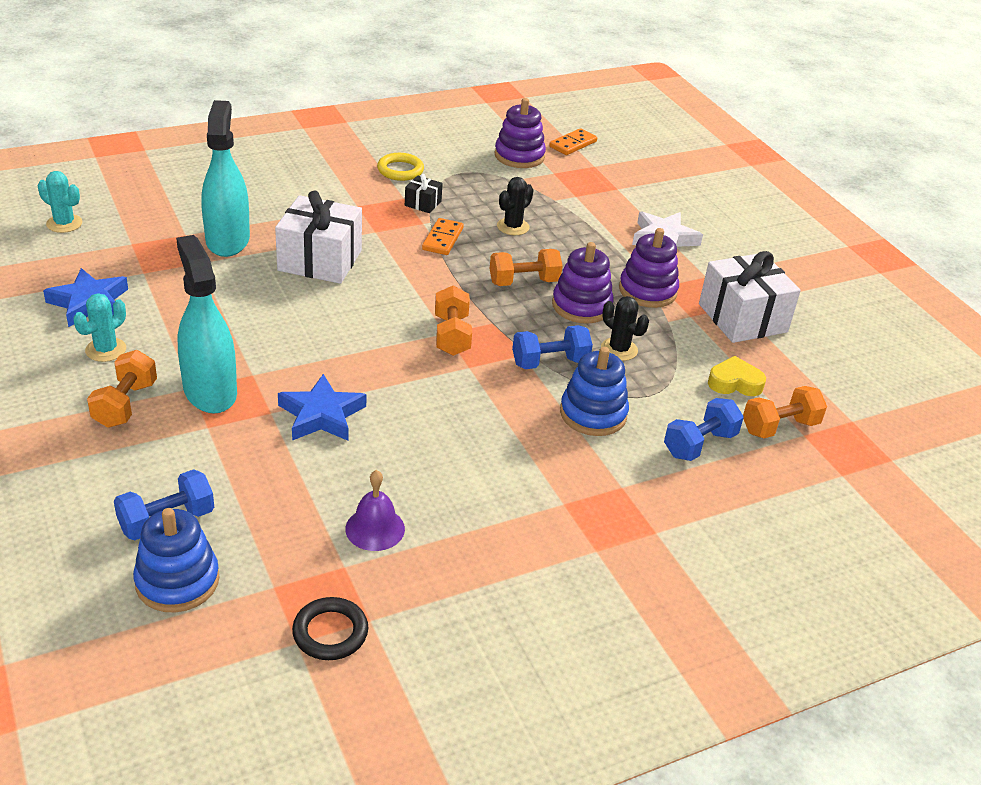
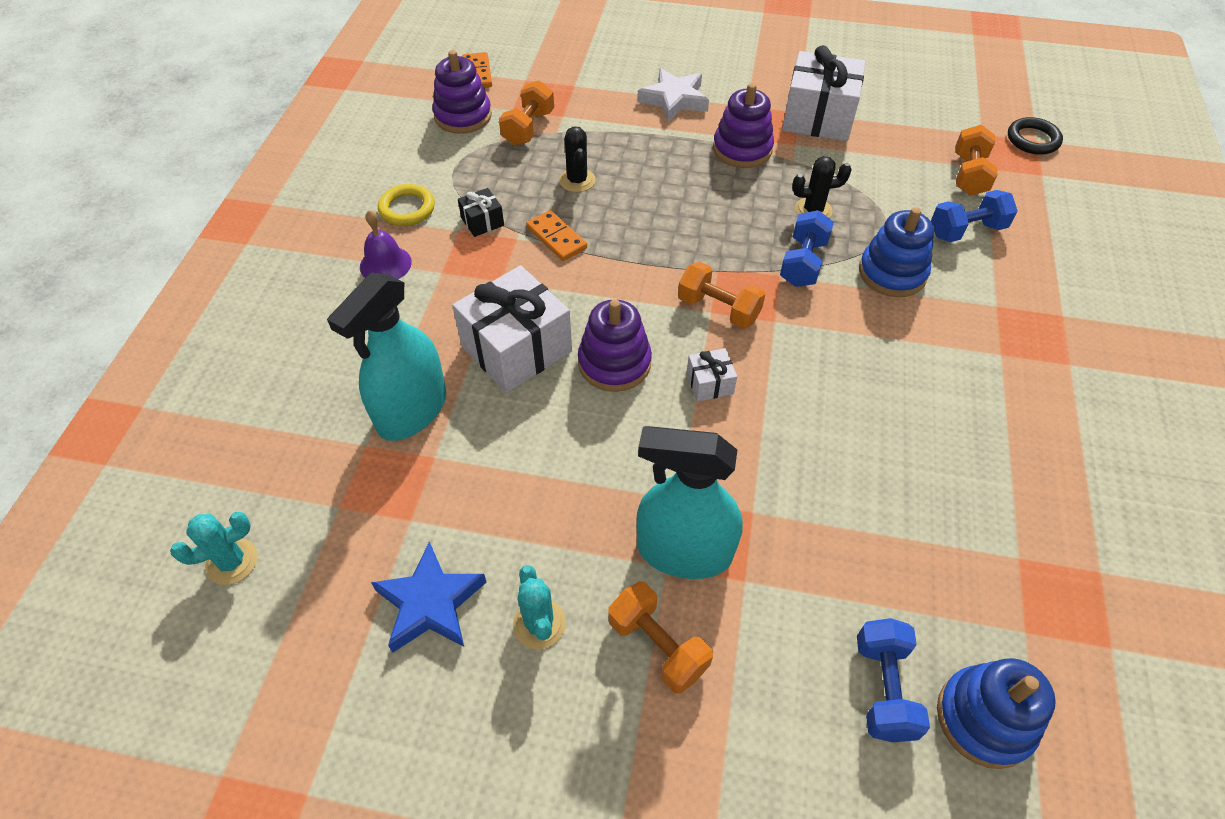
camera: 50 degrees left, 15 degrees up
turquoise spray bottle [201,100,250,257] -> turquoise spray bottle turned 90 degrees counterclockwise [327,272,446,441]
blue star [278,374,366,441] -> none
black ring [292,597,368,660] -> black ring moved to [1008,117,1063,155]
purple bell [345,470,405,551] -> purple bell moved to [360,210,412,279]
orange dumbbell [490,249,563,286] -> orange dumbbell moved to [499,80,554,146]
purple stacking toy [552,242,614,324] -> purple stacking toy moved to [578,299,652,392]
blue dumbbell [664,398,744,461] -> blue dumbbell turned 75 degrees clockwise [931,190,1018,242]
yellow heart [708,356,766,396] -> none
none -> white gift [687,348,737,402]

